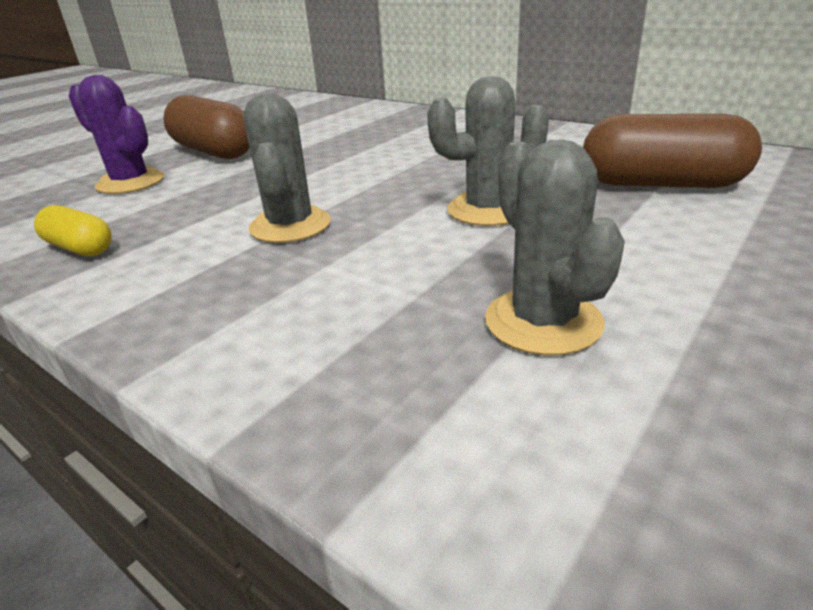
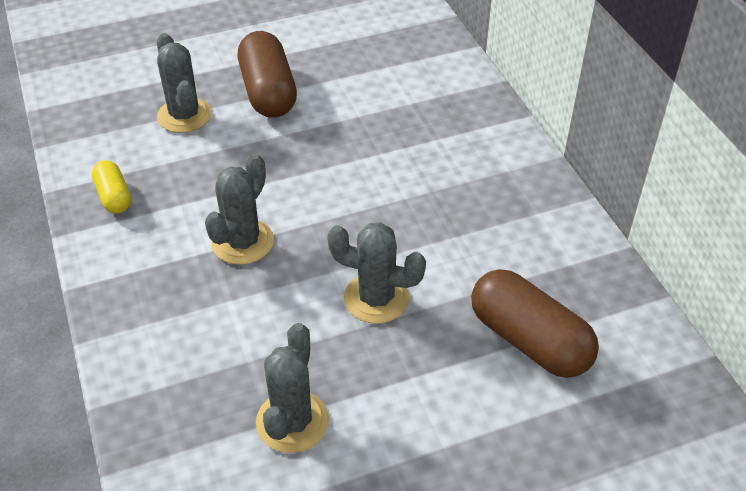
camera: 30 degrees right, 15 degrees up
purple cactus [69,75,164,194] -> grey cactus [157,33,212,133]

